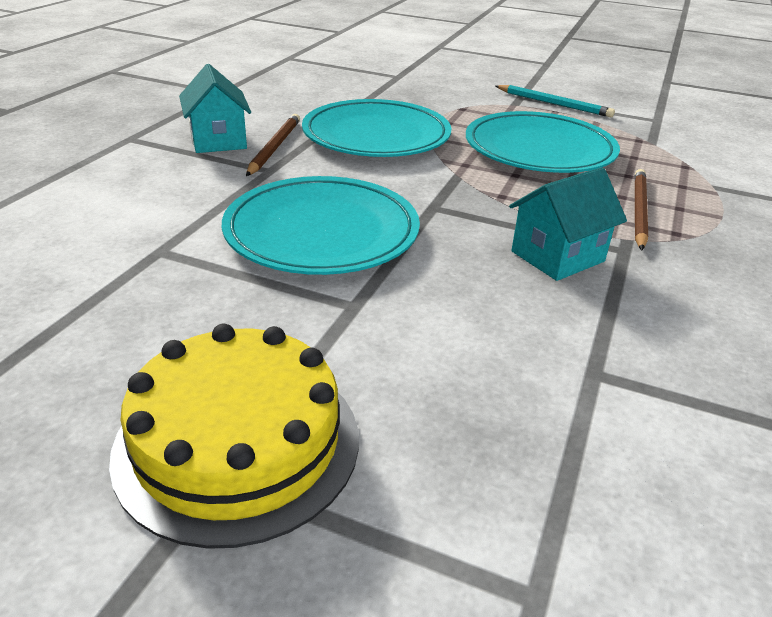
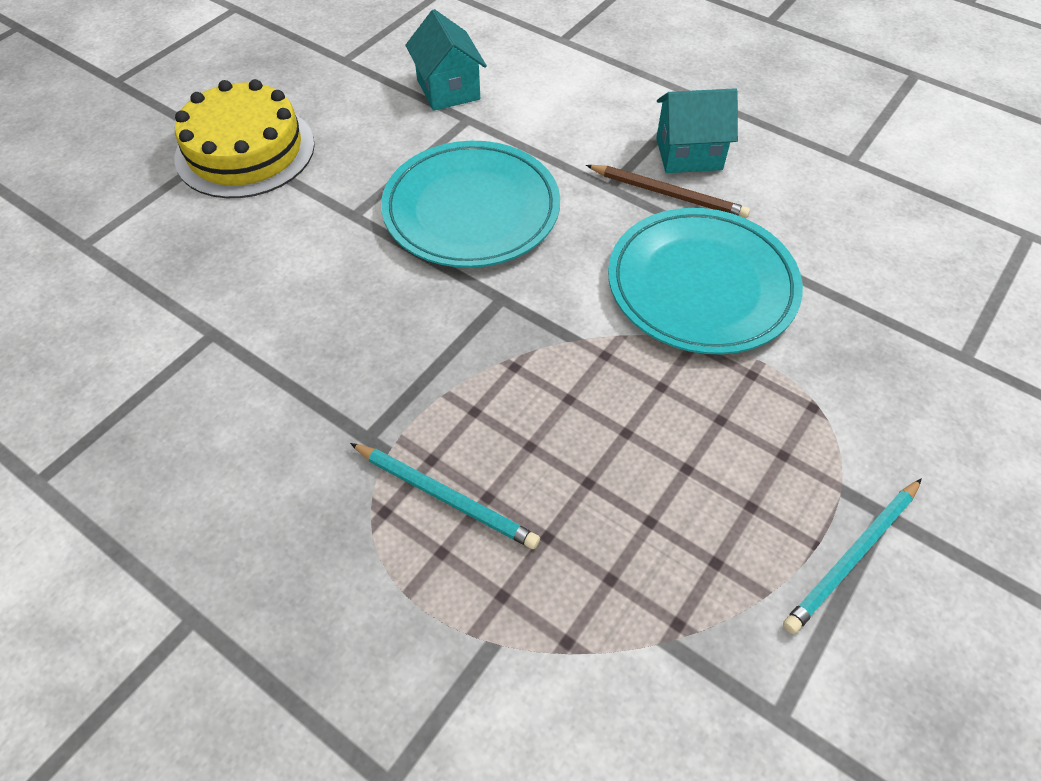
camera: 105 degrees right, 20 degrees up
turquoise plate [466,111,620,173] -> none
turquoise house [509,167,627,281] -> turquoise house moved to [405,9,487,111]
brown pencil [635,169,648,250] -> turquoise pencil [350,443,540,549]

